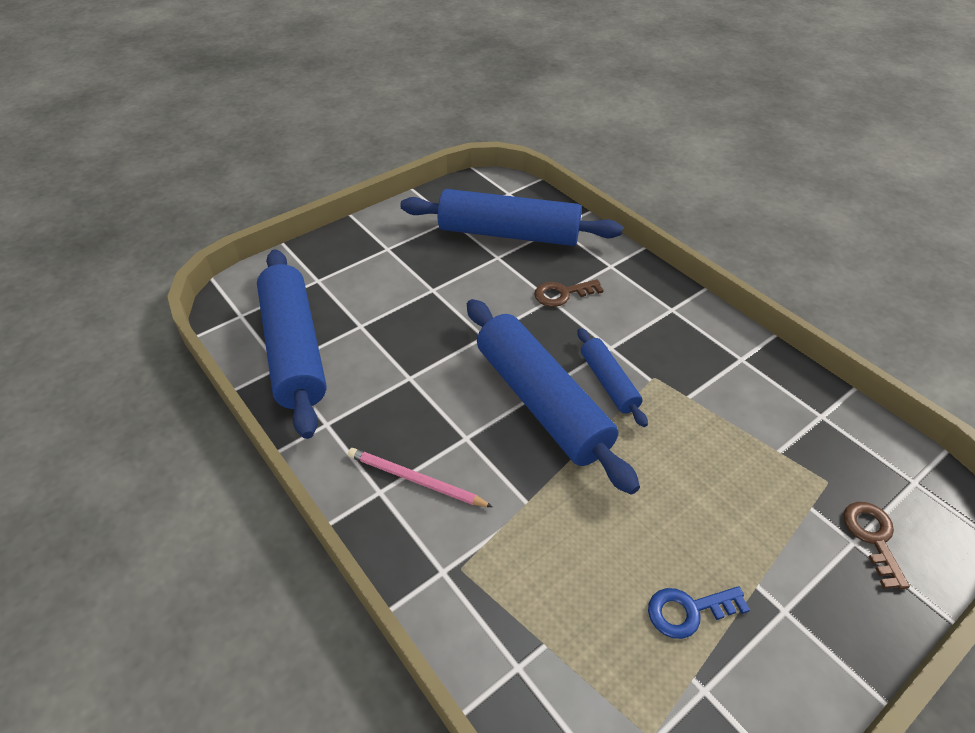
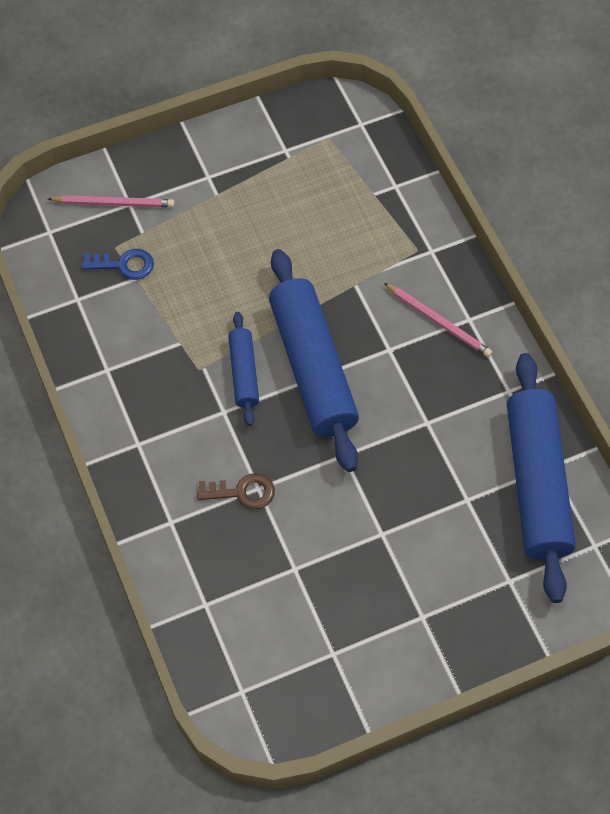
camera: 165 degrees left, 15 degrees up
blue rolling pin [400,189,623,246] -> none
blue key [648,586,750,639] -> blue key moved to [82,249,154,280]
brown key [843,502,910,589] -> pink pencil [48,195,174,207]

